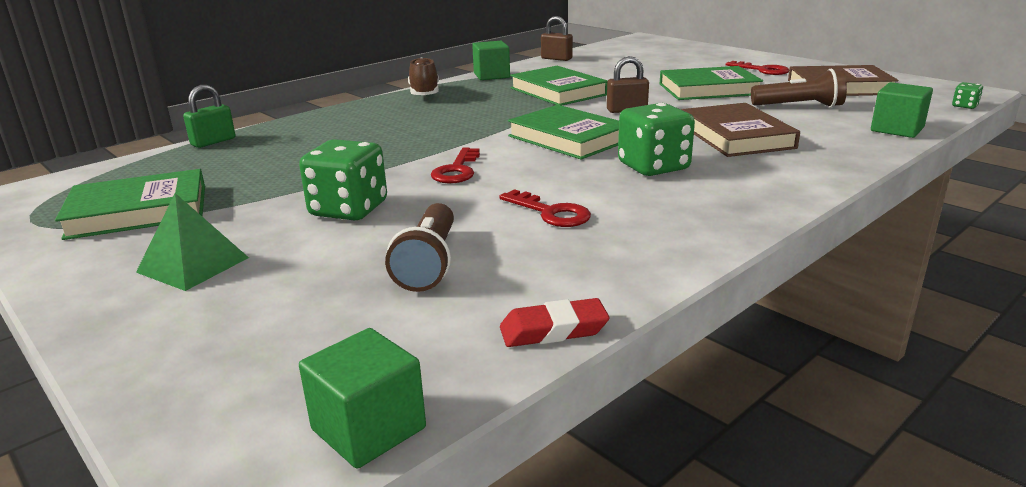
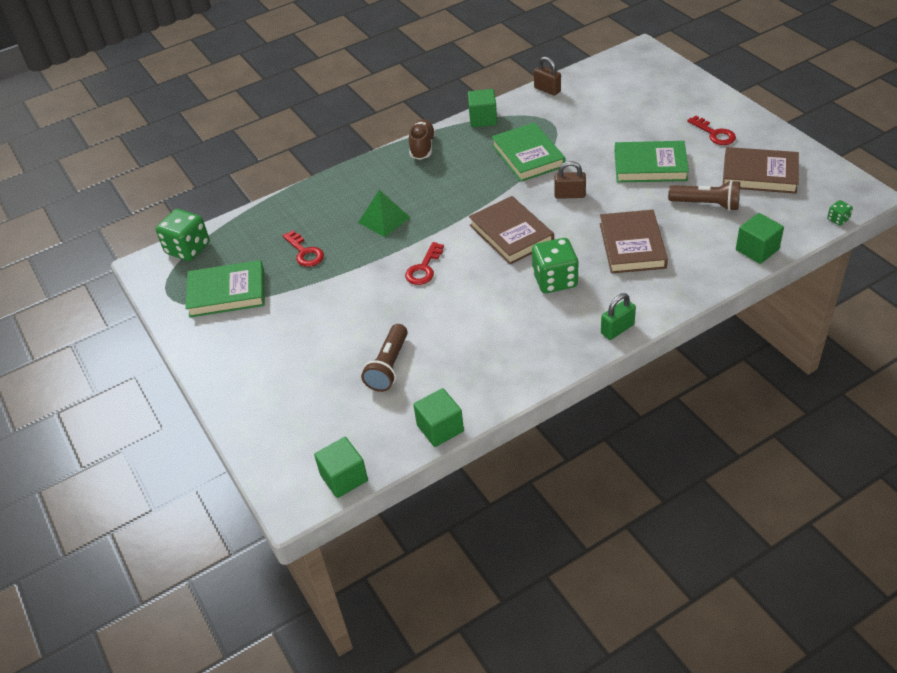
camera: 15 degrees right, 20 degrees up
green pyramid [136,193,249,291] -> green pyramid moved to [358,190,411,237]
green padlock [183,85,236,148] -> green padlock moved to [601,293,636,340]
green dice [299,139,387,221] -> green dice moved to [156,209,210,261]
red key [499,189,591,227] -> red key moved to [282,230,324,267]
red eraser [500,298,610,347] -> green cube [413,388,464,447]
green book [508,105,619,160] -> brown book [469,196,554,265]

